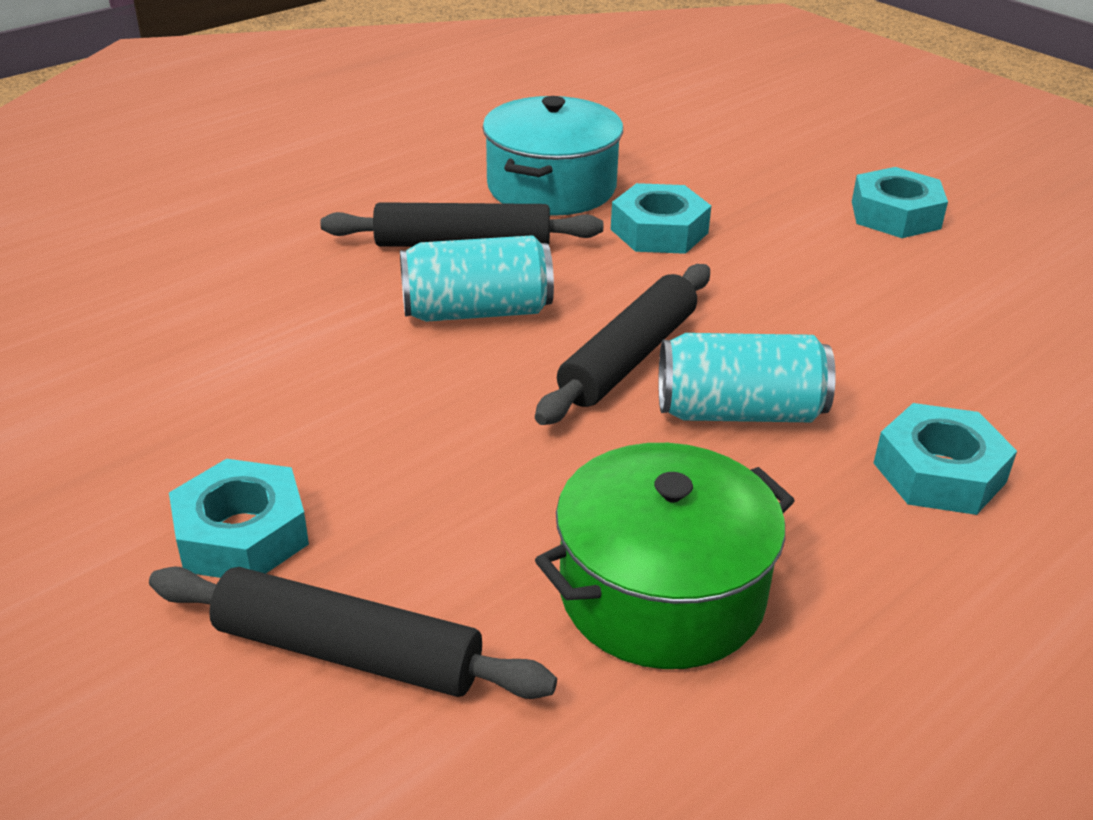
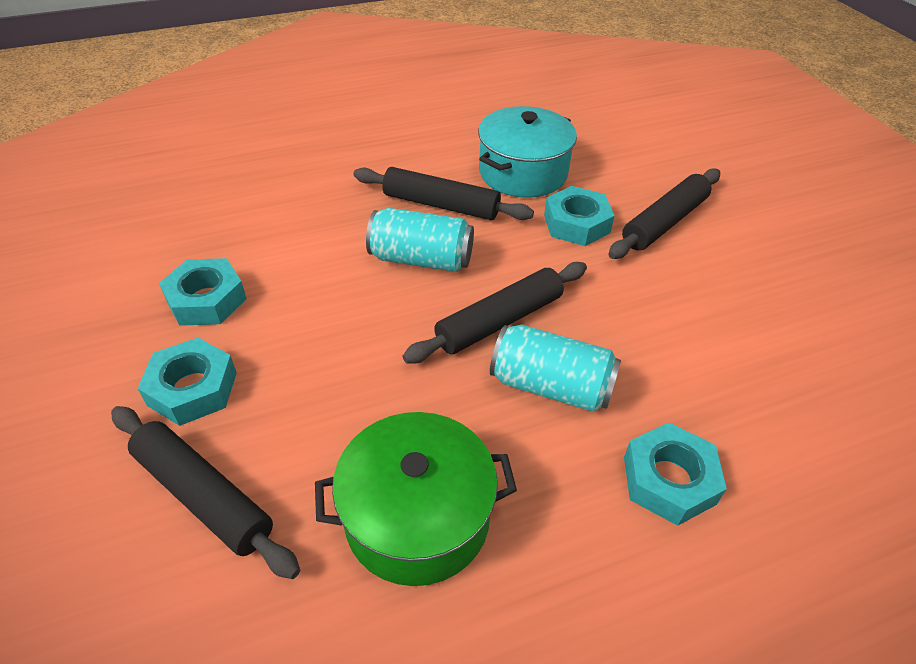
camera: 20 degrees right, 10 degrees up
turquoise nut [852,167,948,238] -> turquoise nut moved to [159,258,247,326]
none -> black rolling pin [608,168,720,259]

